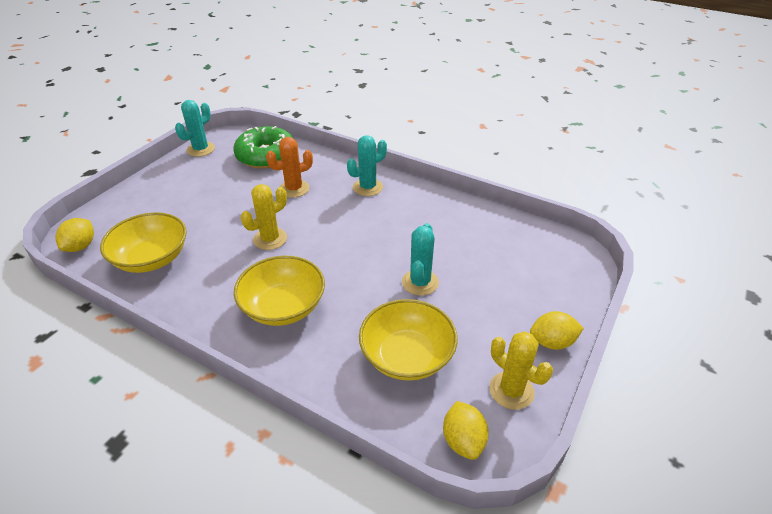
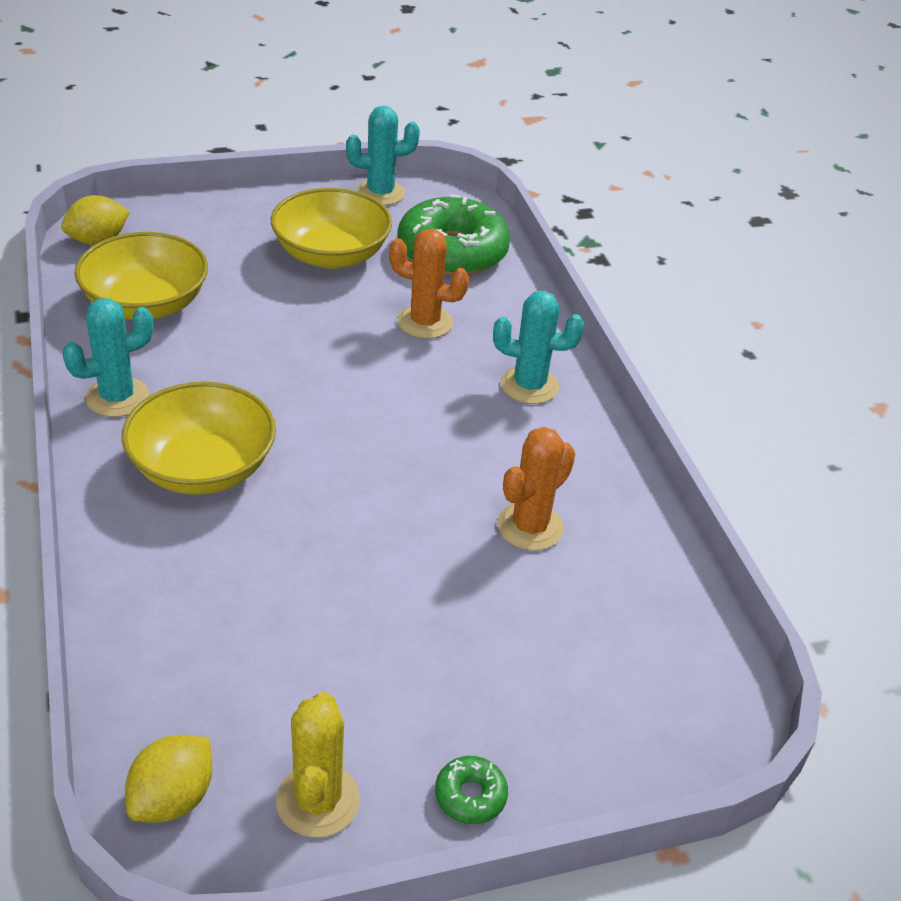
camera: 40 degrees right, 0 degrees up
yellow cactus [241,184,287,250] -> none
yellow bowl [359,299,458,381] -> yellow bowl moved to [271,188,392,269]
turquoise cactus [402,223,439,296] -> turquoise cactus moved to [62,298,153,417]
yellow lemon [530,311,584,350] -> green donut [435,756,508,824]
none -> orange cactus [497,427,575,551]

